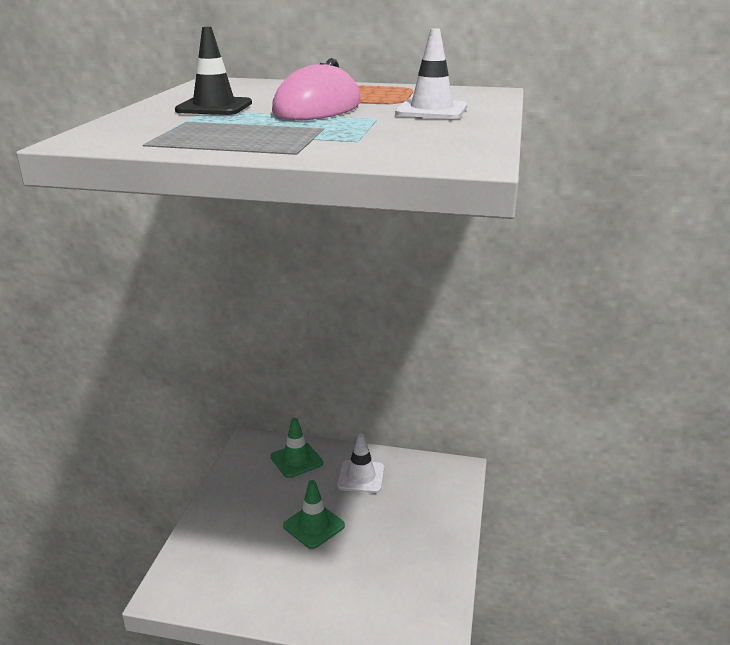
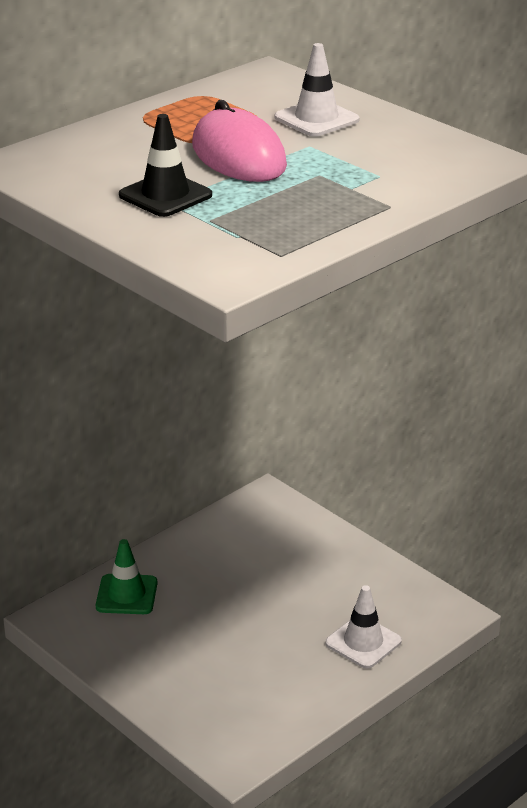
camera: 55 degrees left, 5 degrees up
green traffic cone [283,480,345,549] -> none
white traffic cone [337,433,384,493] -> white traffic cone moved to [325,585,402,669]

